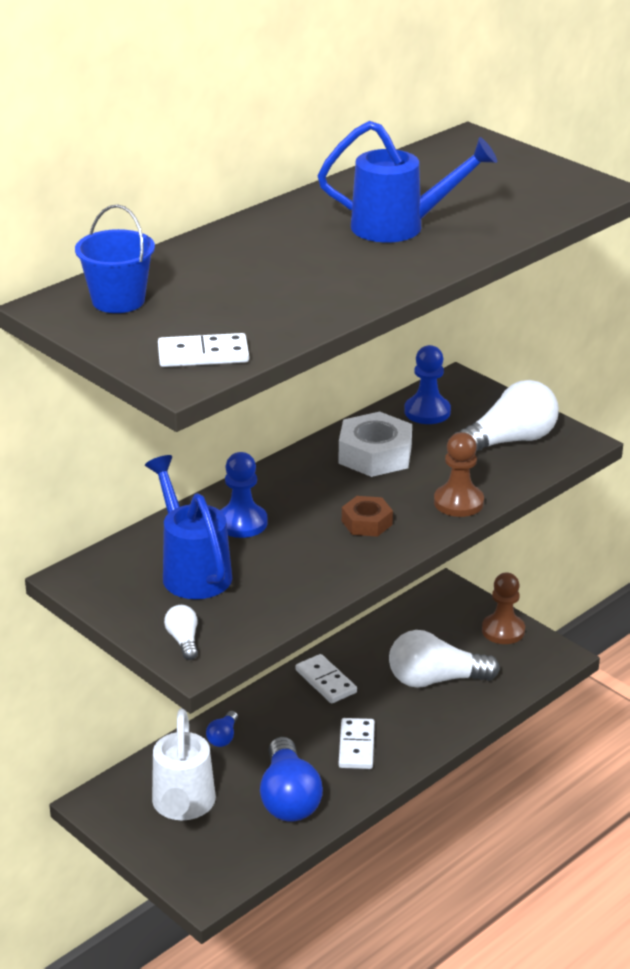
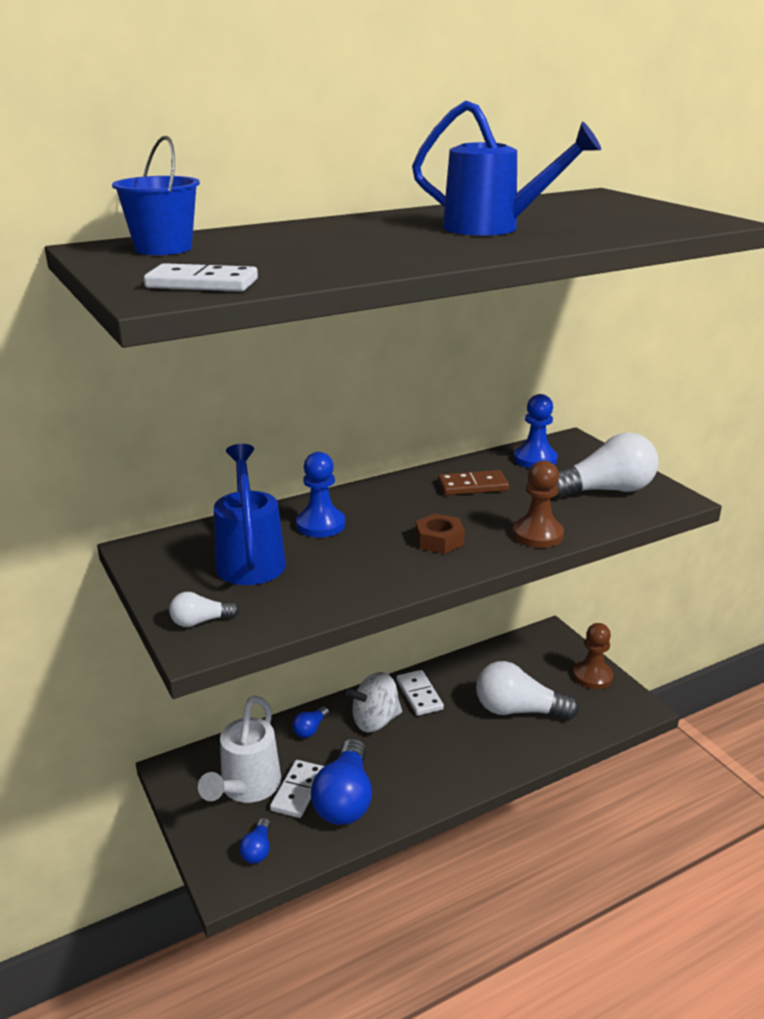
camera: 15 degrees right, 5 degrees down
white light bulb [164,605,198,660] -> white light bulb turned 105 degrees counterclockwise [169,592,240,627]
white nut [339,412,412,477] -> brown domino [438,470,509,495]
white domino [339,718,375,769] -> white domino moved to [270,760,324,818]
none -> blue light bulb [239,818,271,864]
none -> white spinning top [346,672,402,732]

